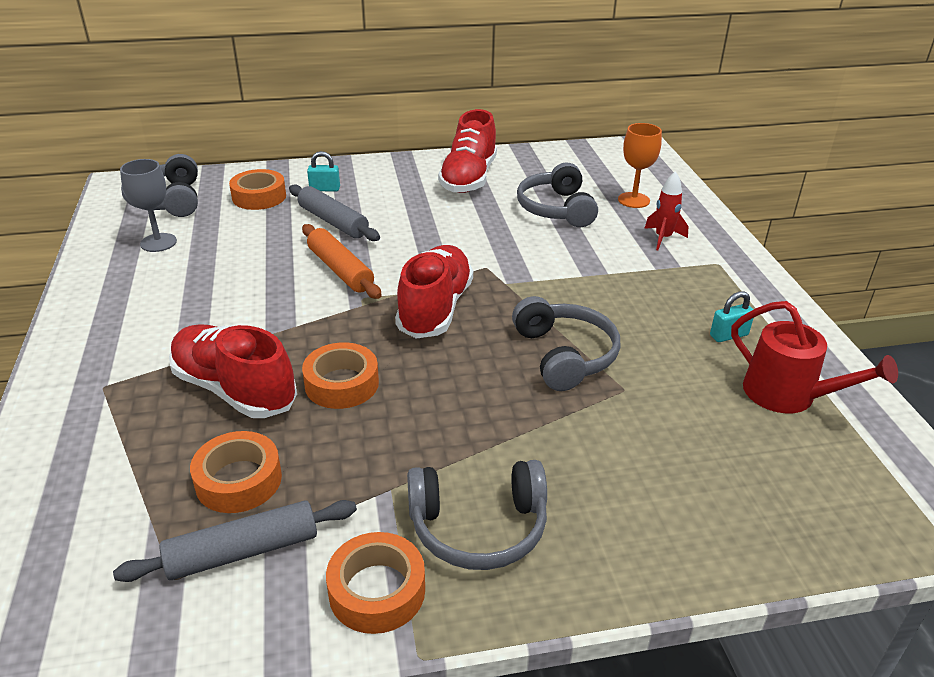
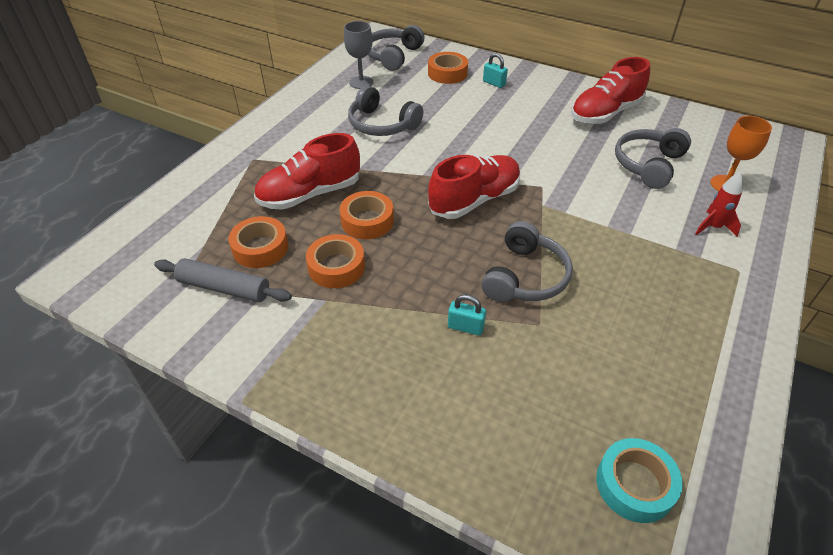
camera: 40 degrees right, 10 degrees up
red shoe [169,324,297,418] -> red shoe turned 105 degrees counterclockwise [254,133,360,210]
grey rolling pin [289,184,380,241] -> none
orange rolling pin [302,224,382,299] -> none
orange tape [326,532,425,634] -> orange tape moved to [306,234,365,288]
grey headphones [407,460,547,570] -> grey headphones moved to [348,85,423,136]
turquoise padlock [710,291,754,342] -> turquoise padlock moved to [448,294,486,335]
red watering can [731,301,898,413] -> none
none -> turquoise tape [596,438,683,523]

